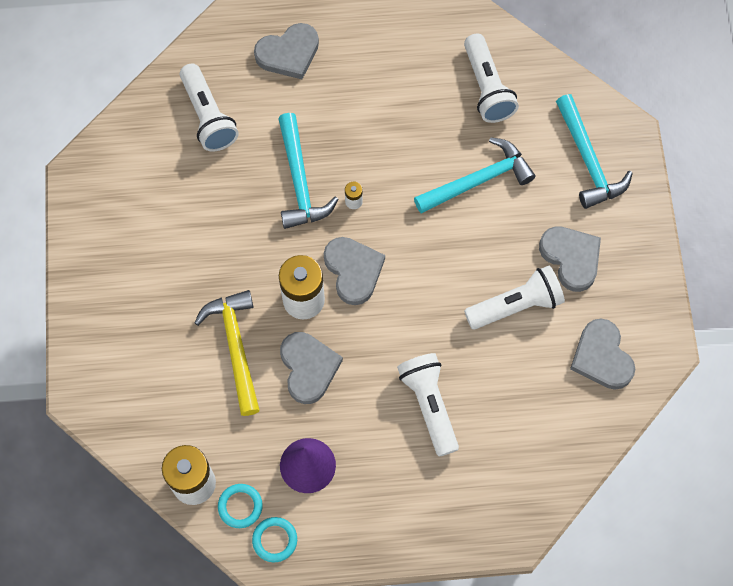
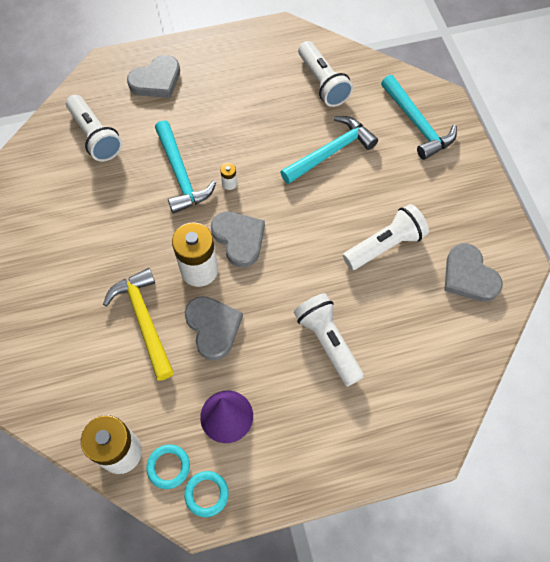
camera: 10 degrees left, 5 degrees down
grey heart [539,226,601,292] -> none

